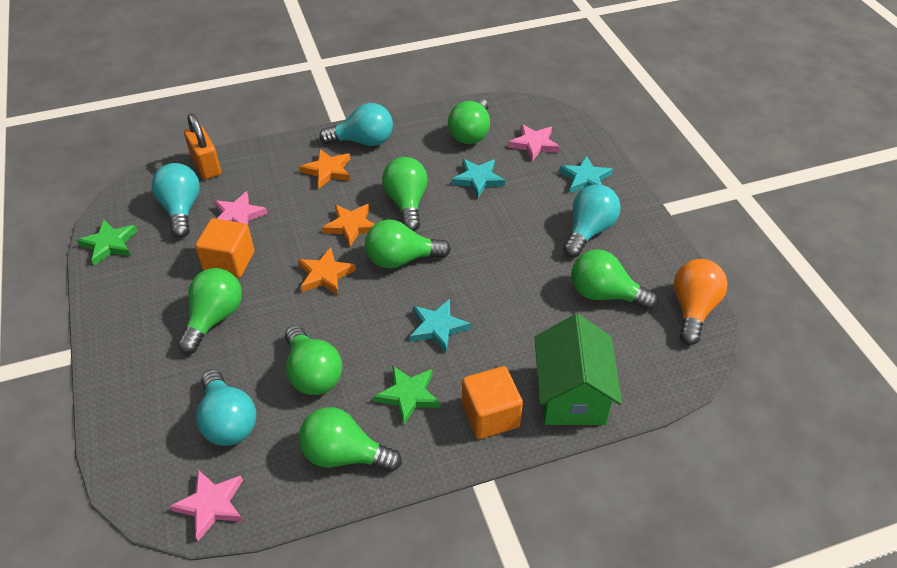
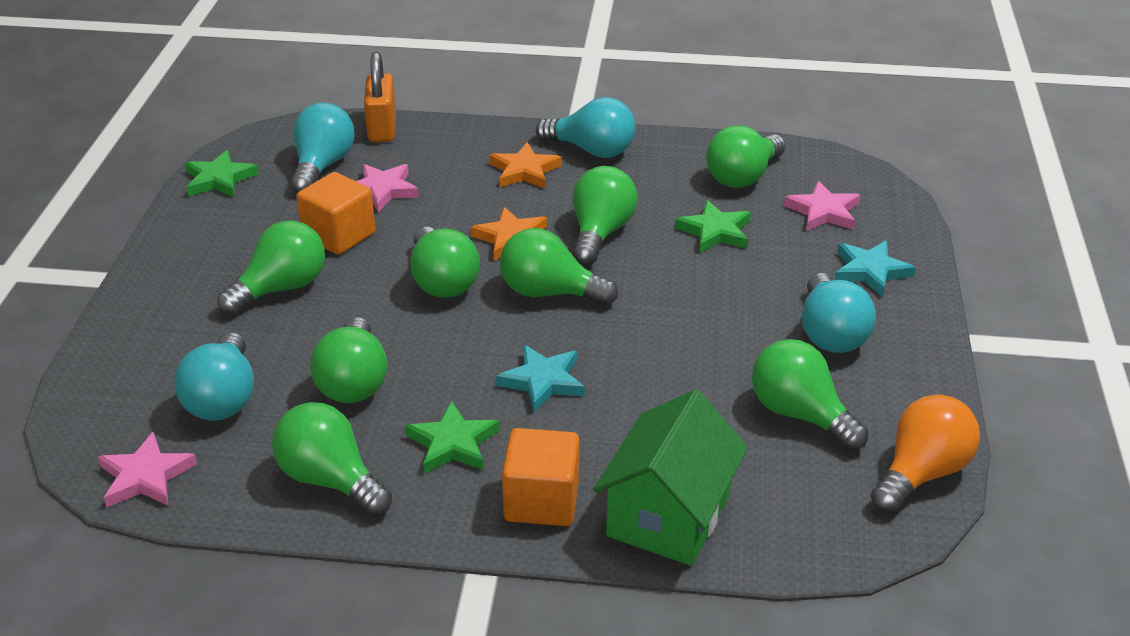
camera: 25 degrees right, 10 degrees down
orange star [298,247,356,295] -> green light bulb [411,227,480,298]
turquoise star [452,159,505,198] -> green star [675,200,751,253]
turquoise light bulb [563,184,621,257] -> turquoise light bulb turned 120 degrees clockwise [802,273,876,353]

